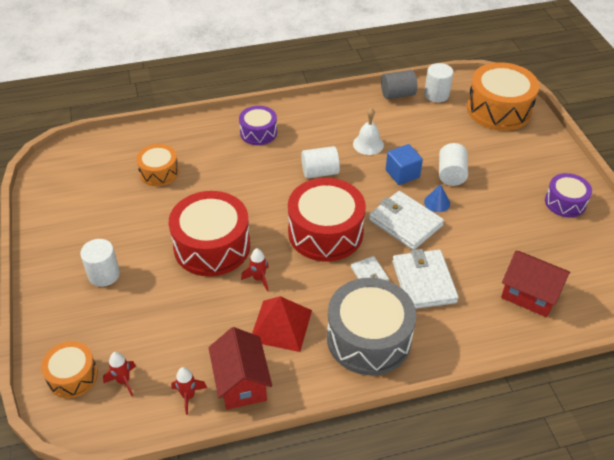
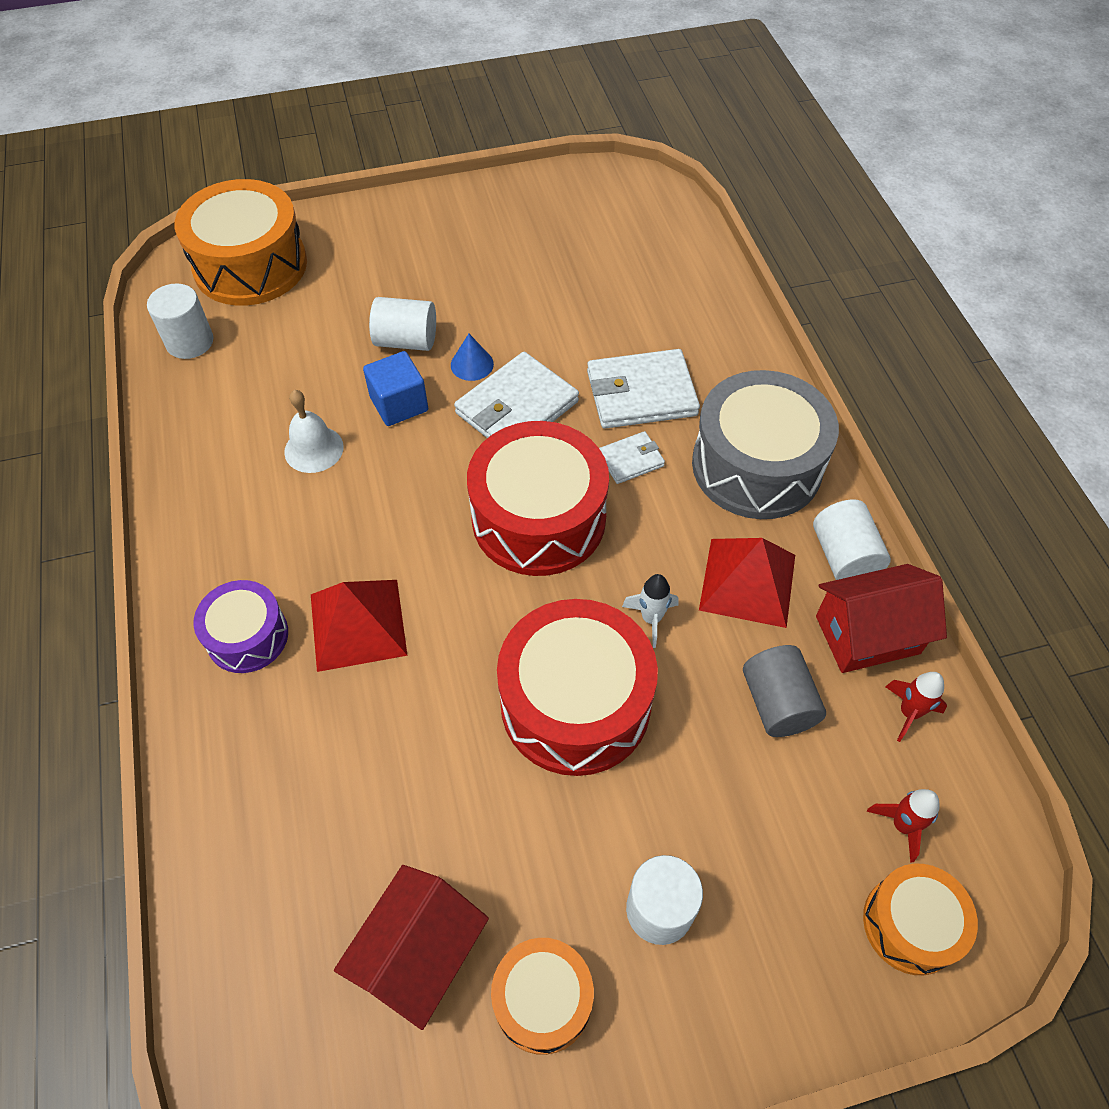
camera: 90 degrees left, 10 degrees up
orange drum [136,144,179,186] -> orange drum moved to [491,938,594,1055]
red rocket [241,248,269,292] -> white rocket [622,574,678,648]
white cylinder [301,146,340,178] -> white cylinder moved to [813,499,891,580]
grey cylinder [381,70,417,99] -> grey cylinder moved to [743,645,826,737]
red house [501,251,570,317] -> red house moved to [334,865,489,1030]
purple drum [545,173,592,218] -> none
none -> red pyramid [311,580,408,672]

